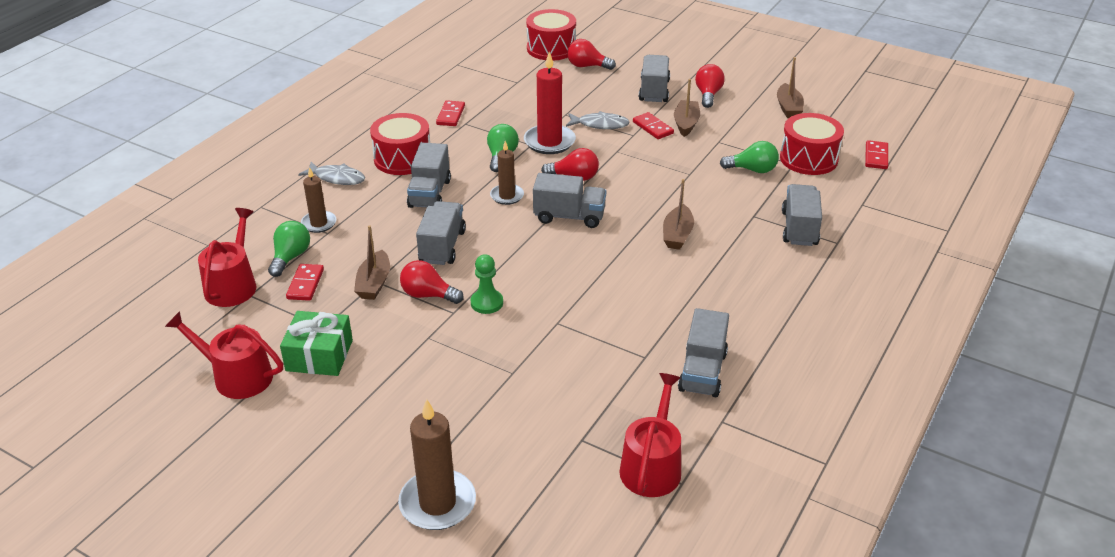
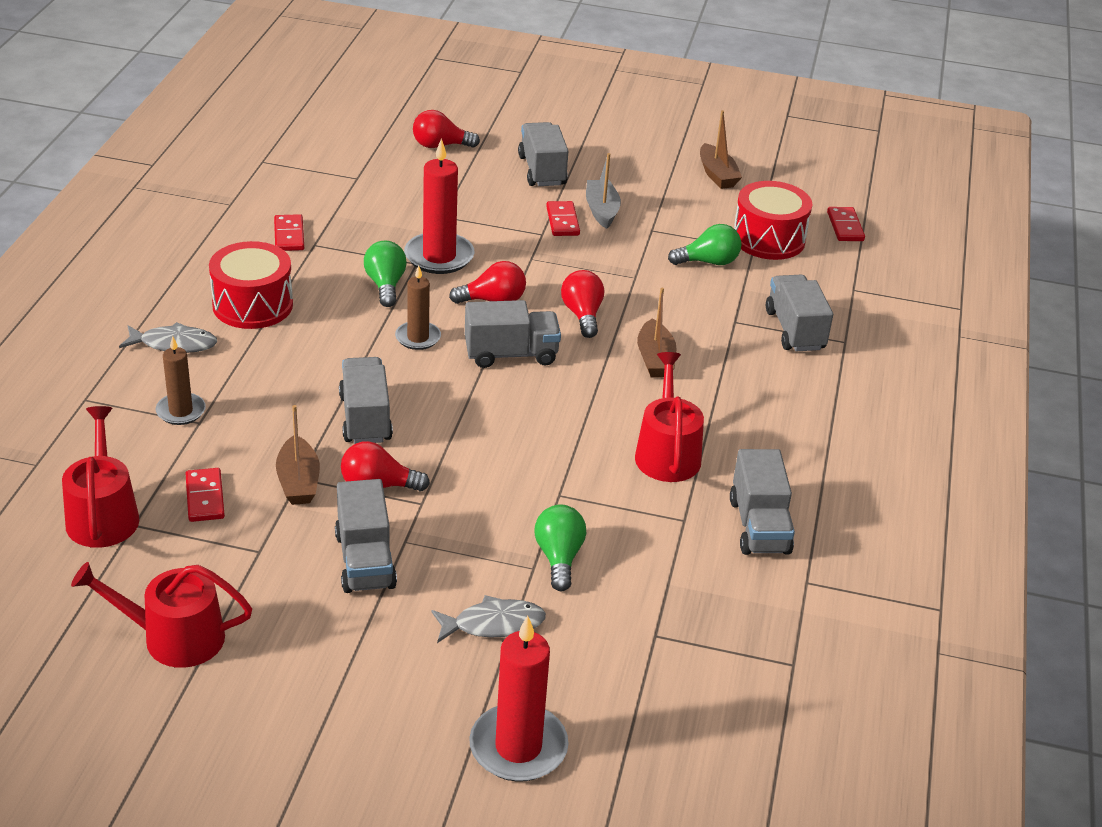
camera: 20 degrees left, 0 degrees up
green light bulb [268,221,310,277] -> green light bulb moved to [534,505,586,591]
green gift [280,311,353,376] -> none
brown candle [398,399,476,530] -> red candle [469,616,569,782]
grey truck [407,142,451,208] -> grey truck moved to [335,479,397,593]
green pawn [471,254,503,314] -> none
red drum [526,9,576,61] -> none
grey fish [566,111,630,129] -> grey fish moved to [431,595,546,643]
red watering can [619,373,681,497] -> red watering can moved to [635,352,704,482]
red domino [633,112,674,139] -> red domino turned 45 degrees clockwise [546,201,580,236]
brown boat [674,79,700,137] -> grey boat [586,153,621,229]
red light bulb [695,64,725,108] -> red light bulb moved to [561,270,604,338]

